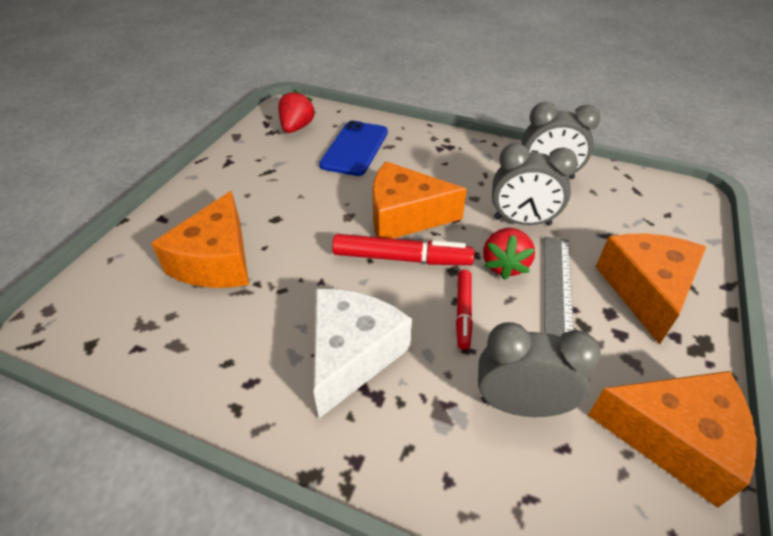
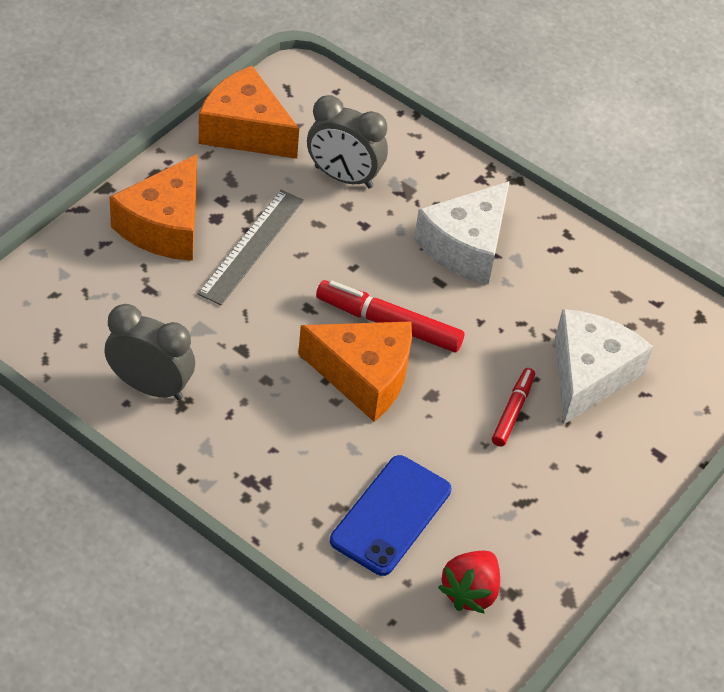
camera: 170 degrees left, 5 degrees up
orange cheese [151,191,249,288] -> white cheese [555,309,653,424]
red marker [456,270,473,350] -> red marker moved to [492,368,535,446]
red strawberry [483,228,535,280] -> none
grey clock [492,143,578,226] -> none

